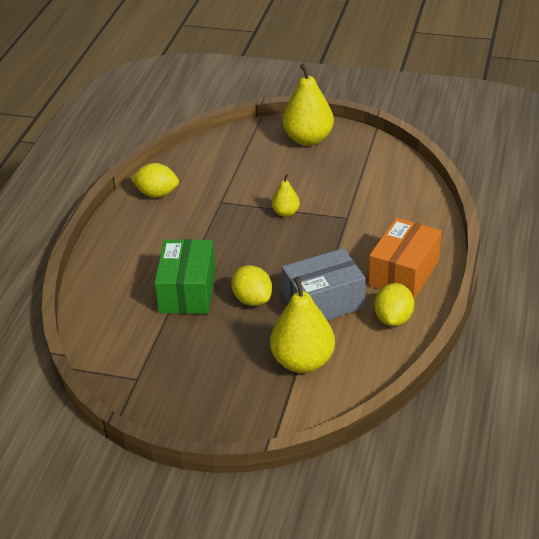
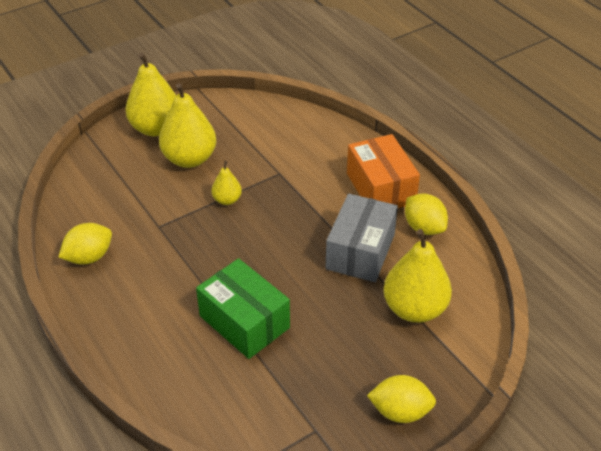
camera: 50 degrees left, 5 degrees up
yellow lemon [231,265,272,306] -> yellow lemon moved to [367,375,436,423]
none -> yellow pear [159,83,216,168]

